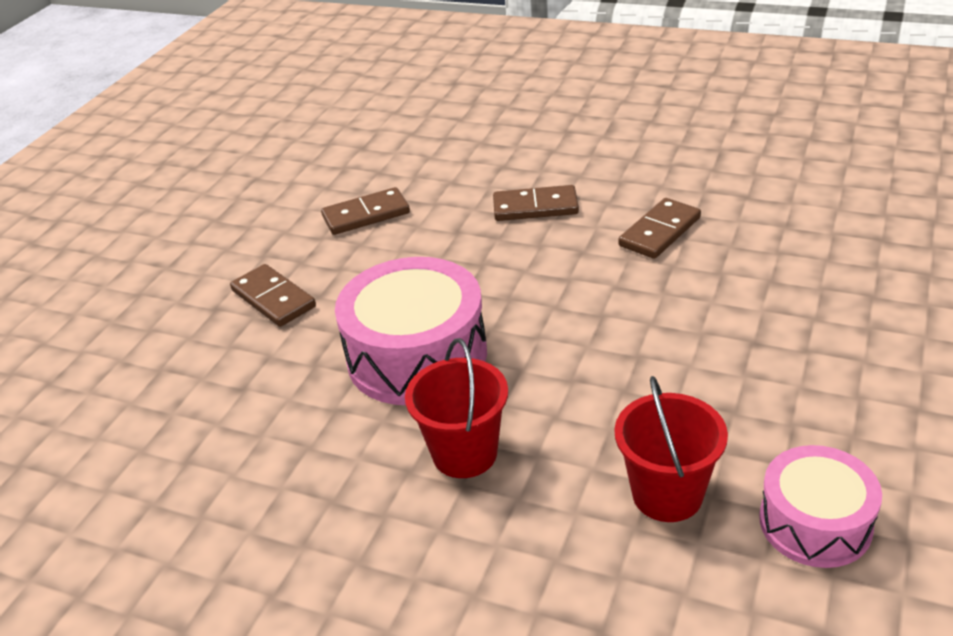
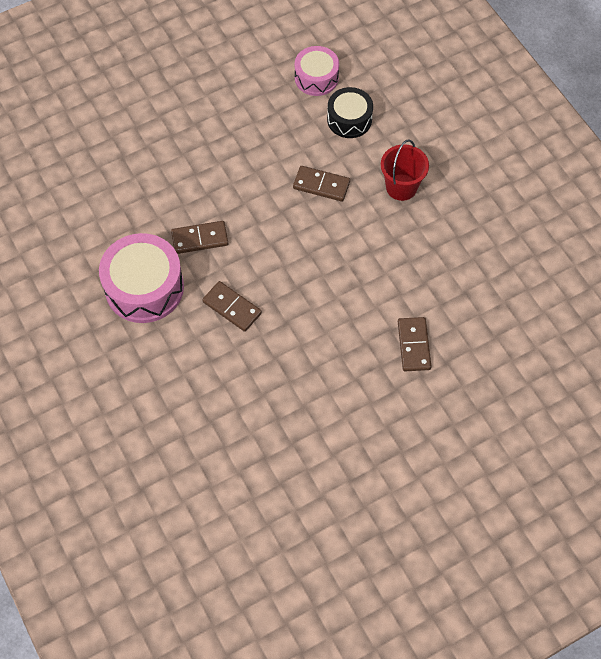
camera: 145 degrees left, 25 degrees up
brown domino [321,187,410,235] -> brown domino moved to [293,166,350,202]
pink drum [335,257,487,405] -> pink drum moved to [99,233,184,323]
red bucket [615,376,728,522] -> black drum [327,87,373,138]

